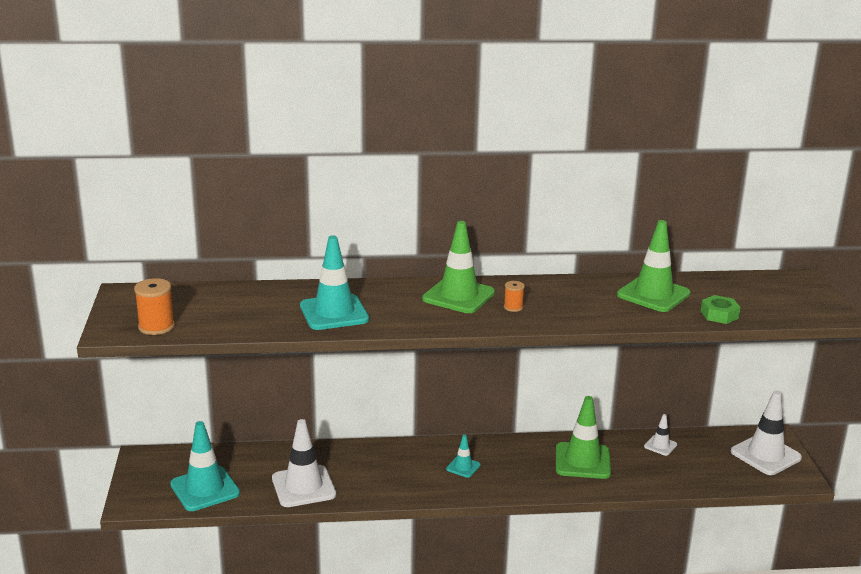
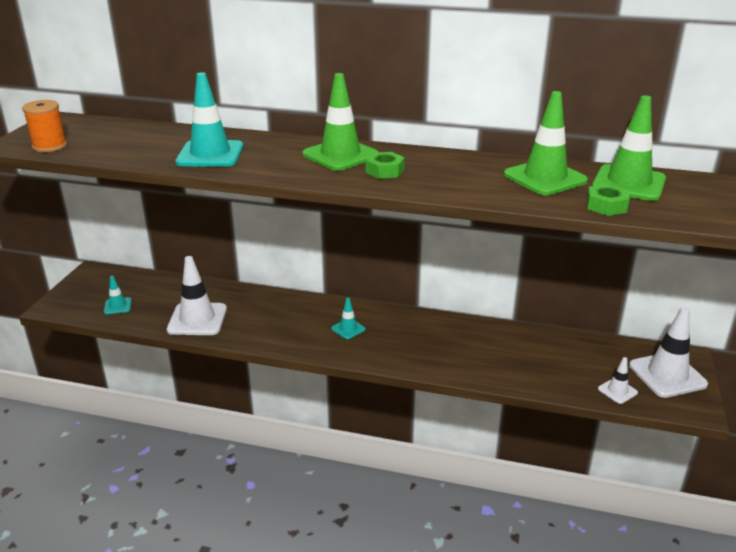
camera: 20 degrees right, 5 degrees up
turquoise traffic cone [170,421,240,511] -> turquoise traffic cone [104,276,132,314], size x0.50
orange spool [504,281,525,312] -> green nut [366,152,405,179]
green traffic cone [556,396,611,479] -> green traffic cone moved to [592,95,666,201]
white traffic cone [644,414,677,456] -> white traffic cone moved to [598,357,638,404]

